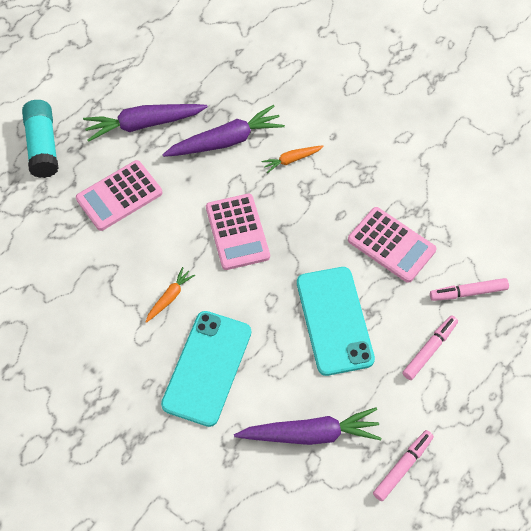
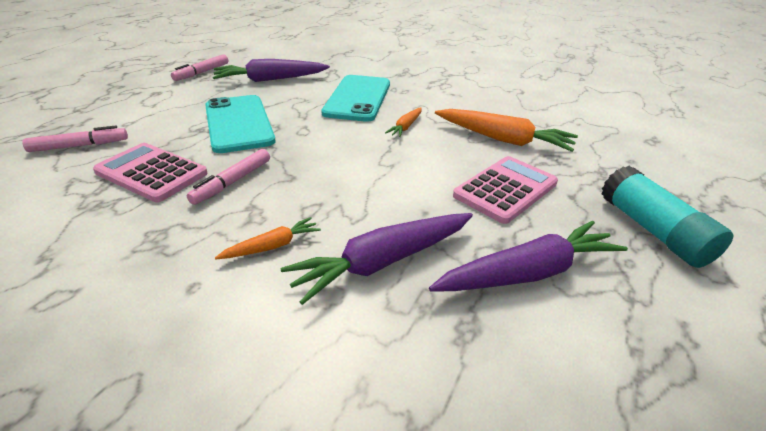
camera: 170 degrees right, 25 degrees down
pink calculator [206,194,270,270] -> none
pink marker [402,315,458,380] -> pink marker moved to [187,149,270,205]
none -> orange carrot [435,109,578,152]

